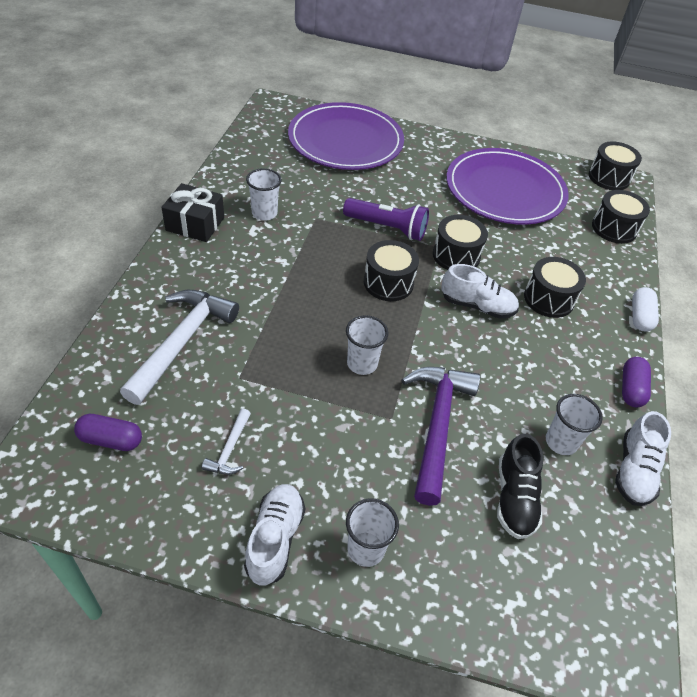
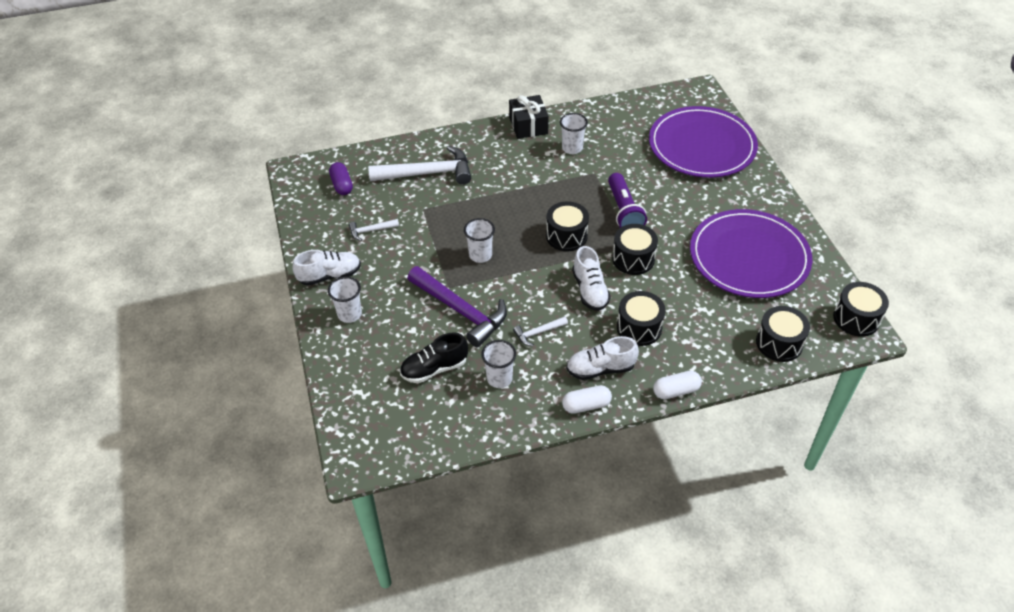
camera: 65 degrees right, 0 degrees up
purple hammer [401,367,480,506] -> purple hammer turned 60 degrees clockwise [407,266,507,347]
white shoe [615,411,671,506] -> white shoe moved to [566,336,639,380]
purple capsule [622,357,651,407] -> white capsule [562,385,612,414]
none -> white hammer [513,316,568,346]

